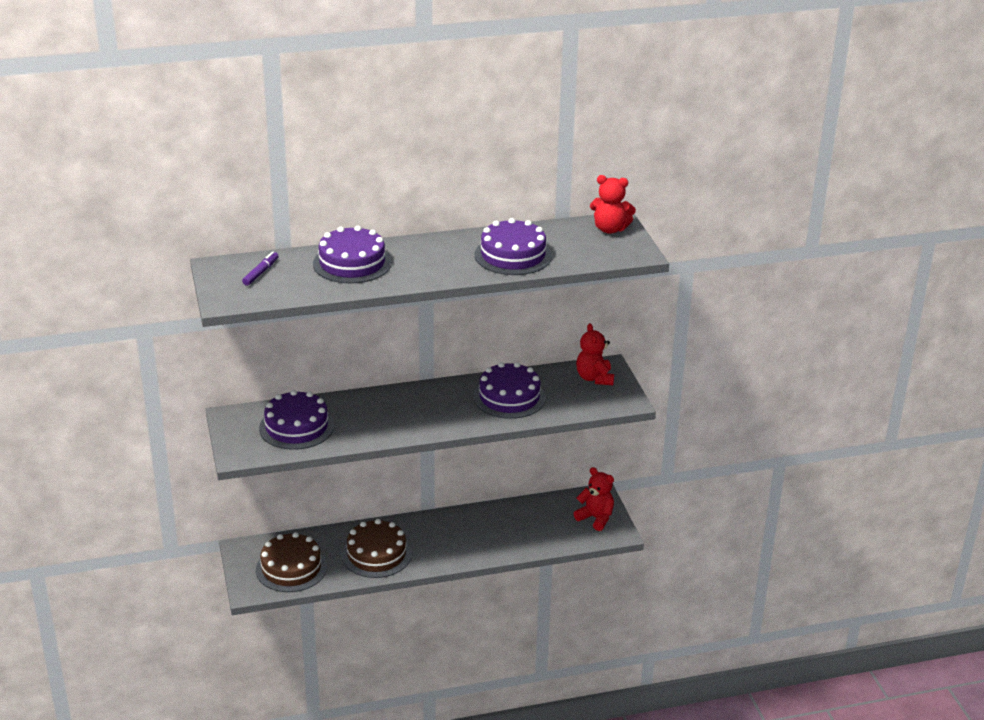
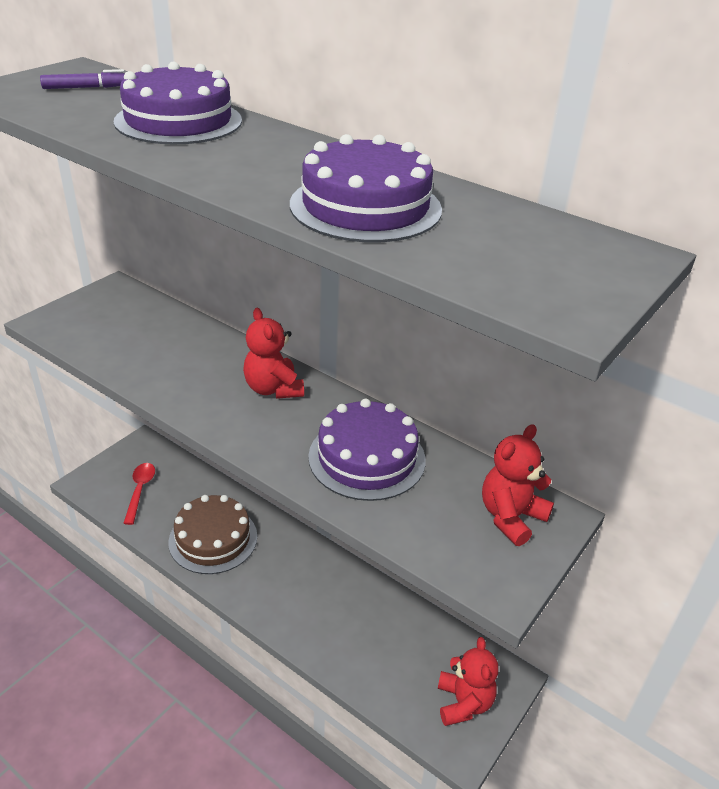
camera: 50 degrees right, 5 degrees up
brown cake [256,532,327,592] -> red spoon [123,463,155,525]
purple cake [259,390,334,450] -> none
red teddy bear [590,175,636,234] -> red teddy bear moved to [243,308,304,399]

